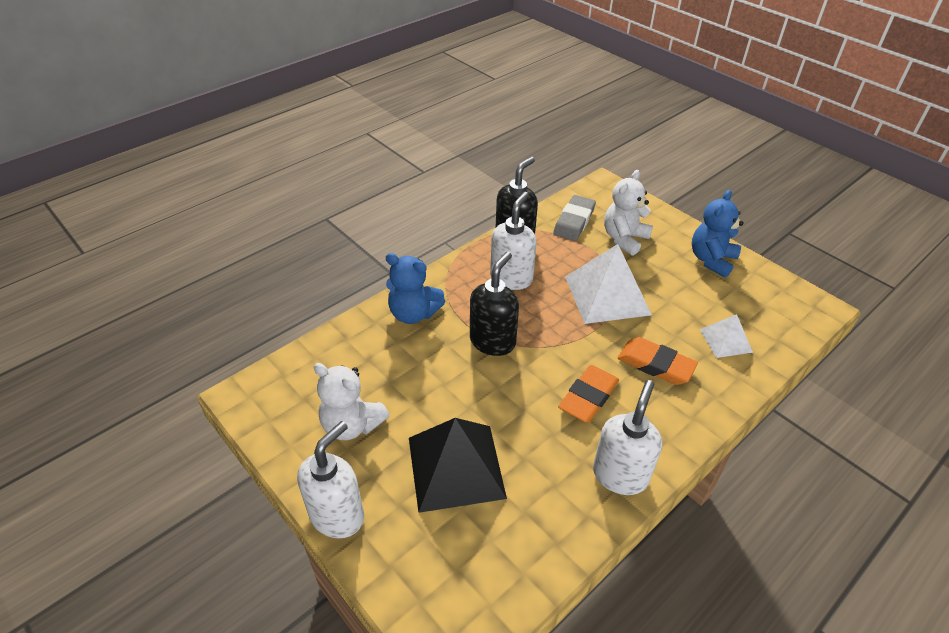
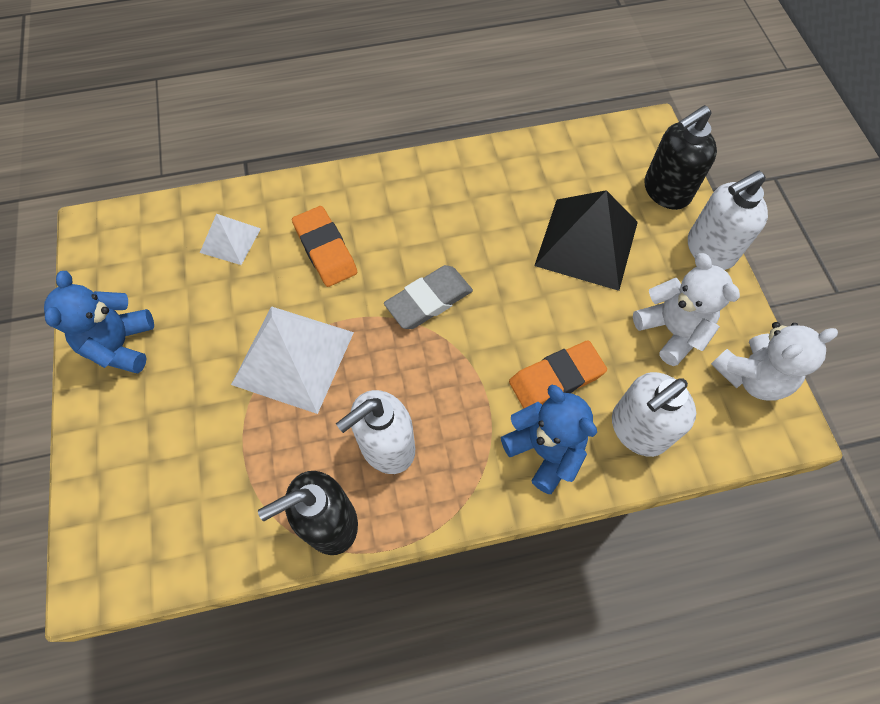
camera: 150 degrees left, 20 degrees up
black soap dispenser [470,252,519,356] -> black soap dispenser moved to [644,105,717,210]
grey eraser [553,195,596,241] -> grey eraser moved to [384,265,473,329]
orange eraser [558,365,619,423] -> orange eraser moved to [509,340,607,409]
white soap dispenser [593,380,662,495] -> white soap dispenser moved to [612,372,696,457]
white teddy bear [604,170,653,255] -> white teddy bear moved to [711,322,838,401]
blue teddy bear [692,190,744,278] -> blue teddy bear turned 120 degrees clockwise [44,271,154,373]

